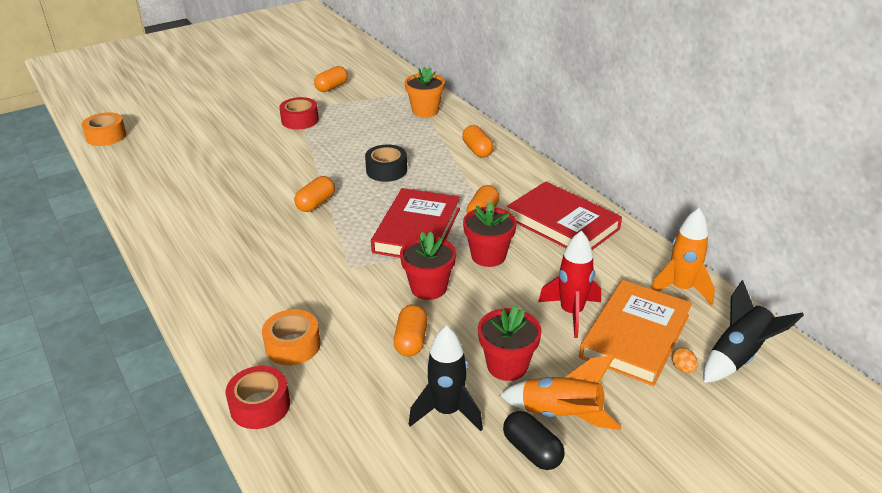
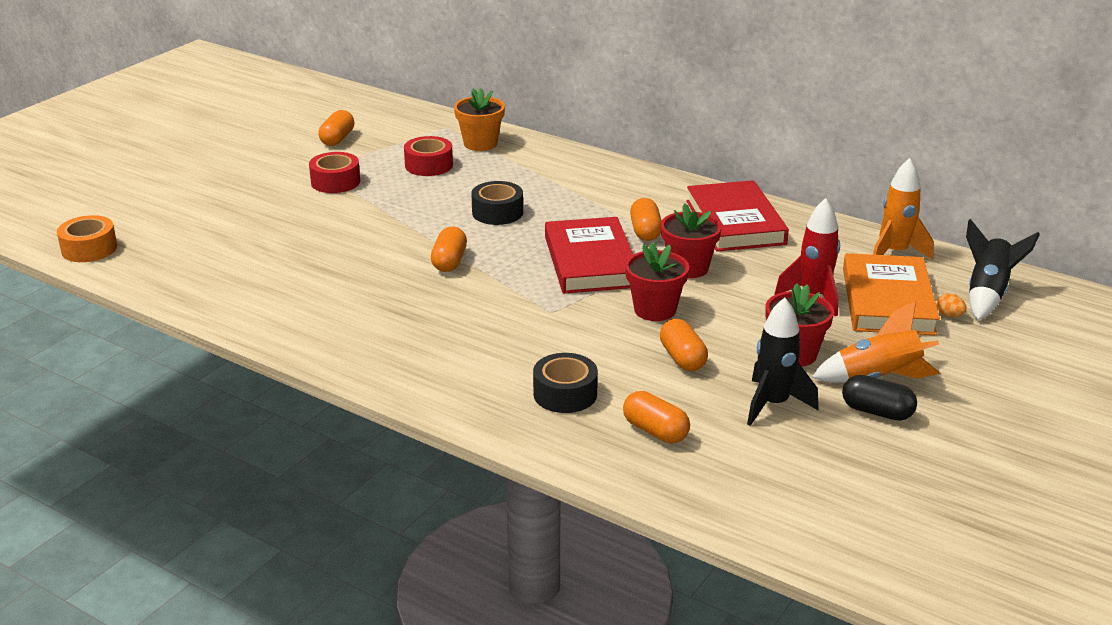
camera: 25 degrees left, 5 degrees down
red tape [226,366,290,429] -> red tape moved to [404,136,453,176]
orange tape [262,309,321,365] -> black tape [533,353,598,413]
orange capsule [462,125,494,158] -> orange capsule moved to [623,391,690,443]
red book [507,182,622,250] -> red book turned 60 degrees clockwise [686,180,789,252]

